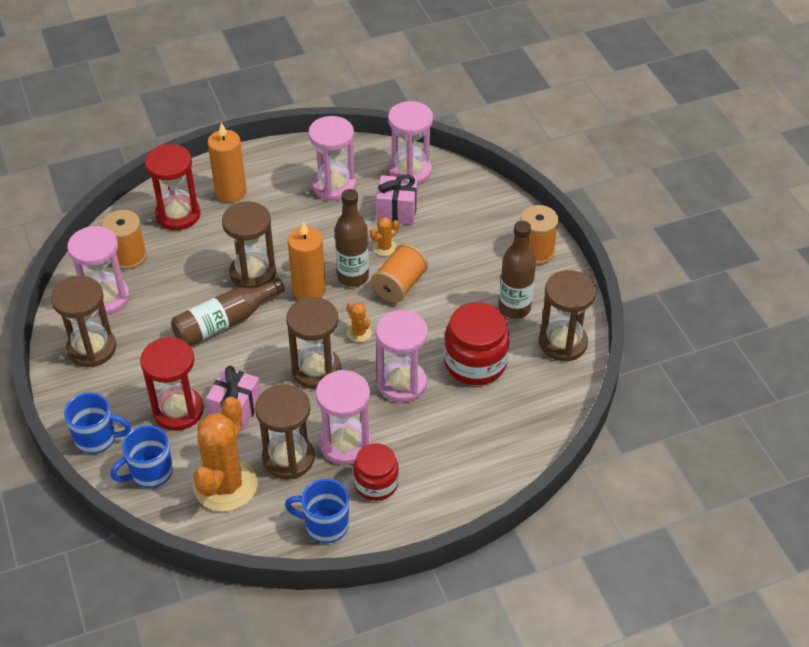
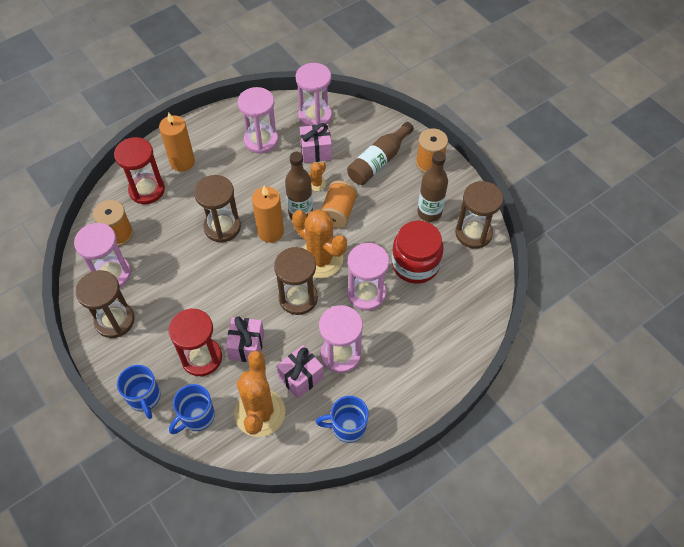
camera: 15 degrees left, 10 degrees up
blue mug [64,392,131,454] -> blue mug turned 75 degrees clockwise [117,365,160,419]
brown bottle [171,277,285,346] -> brown bottle moved to [347,122,414,185]
brown hourglass [255,384,315,480] -> pink gift [277,345,324,399]
orange cactus [347,302,372,342] -> orange cactus [292,209,347,279], size x2.31
red jar [353,443,399,501] -> none

